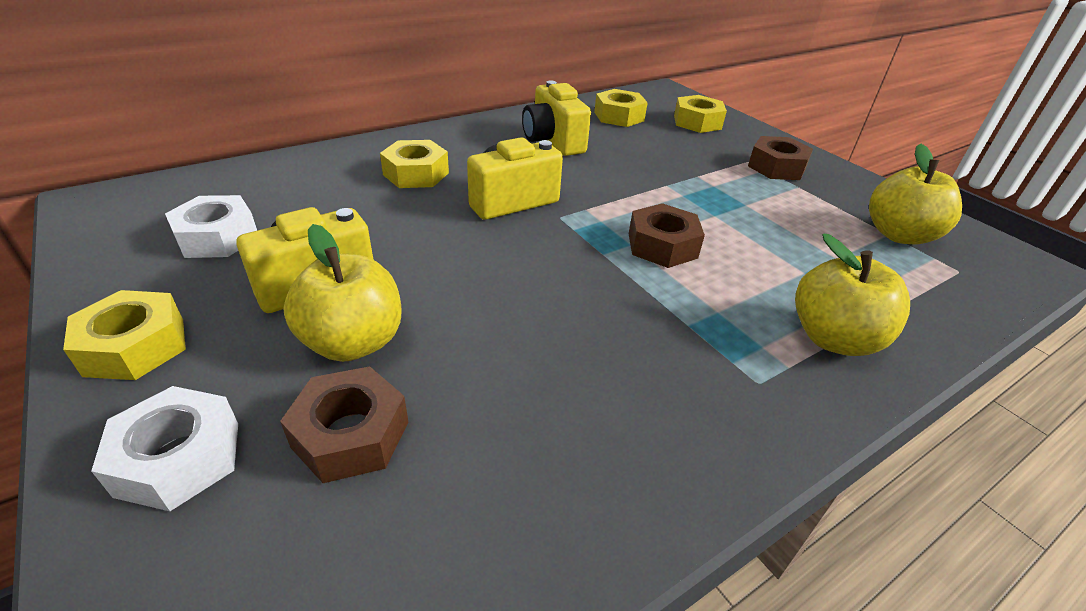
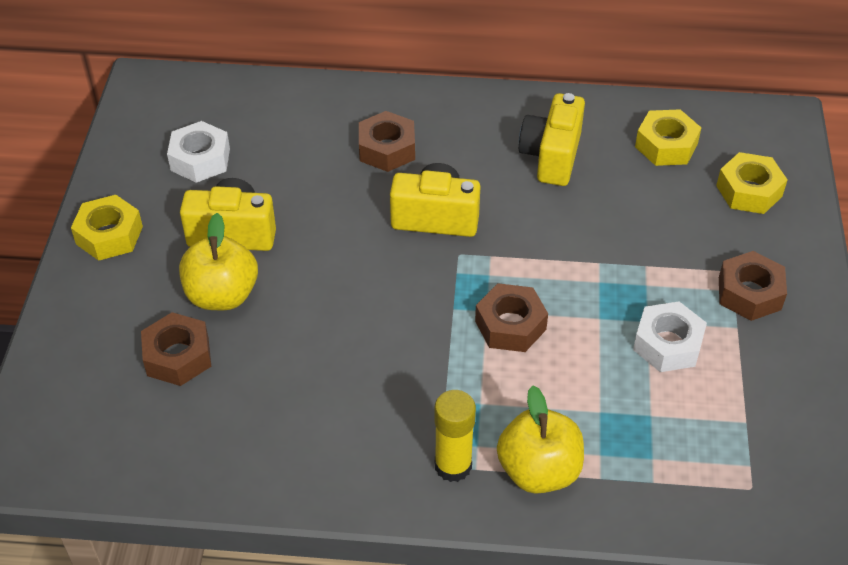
camera: 40 degrees right, 10 degrees up
white nut [91,386,238,511] -> white nut moved to [633,301,707,372]
yellow nut [380,140,449,188] -> brown nut [359,111,415,172]
yellow apple [869,144,962,244] -> none
none -> yellow glue stick [434,390,476,482]

